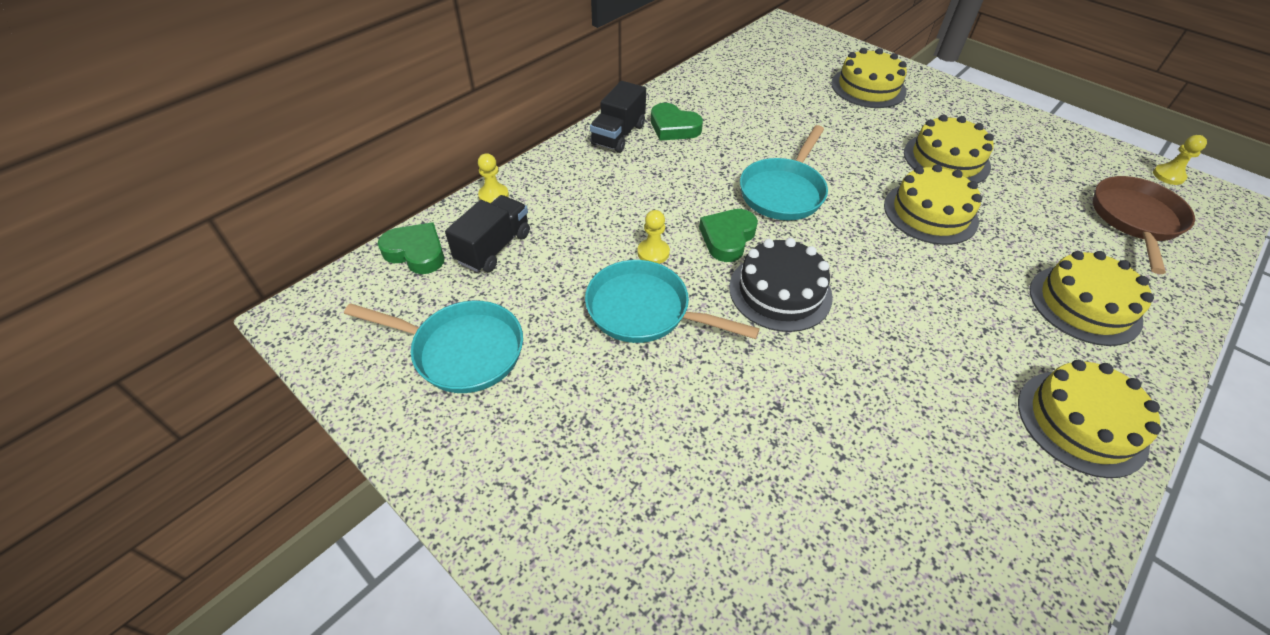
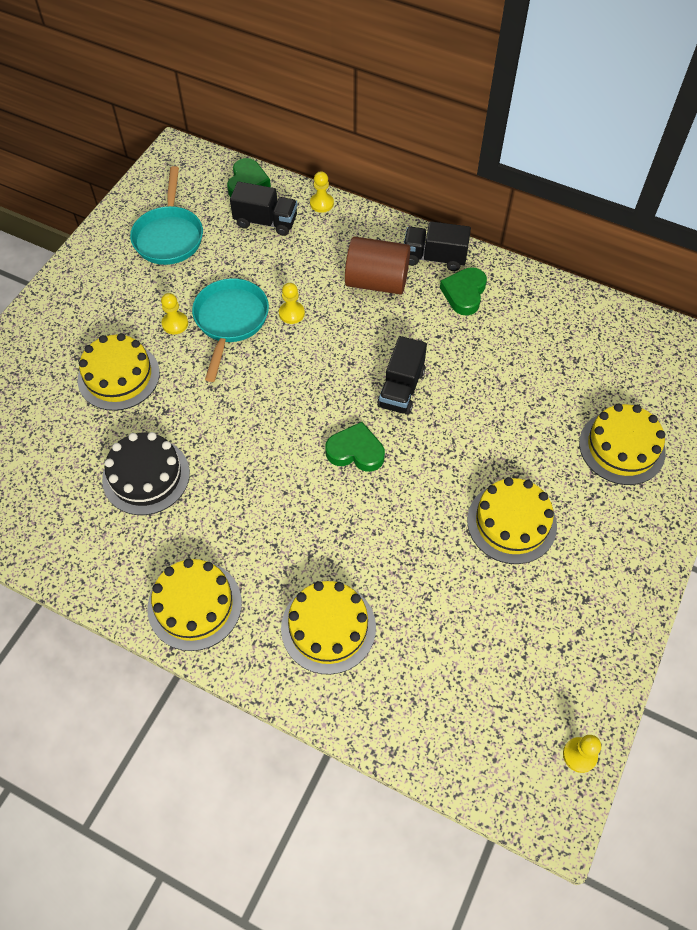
camera: 75 degrees right, 10 degrees up
green heart [699,209,758,262] -> green heart moved to [325,422,385,472]
black cake [729,238,833,332] -> black cake moved to [102,432,190,515]
turquoise pan [740,125,828,220] -> black truck [377,336,427,415]
yellow cake [884,164,982,245] -> yellow cake moved to [78,333,160,411]
brown pan [1093,176,1195,274] -> none
none -> yellow pawn [161,293,188,334]
none -> brown cylinder [345,236,410,295]

